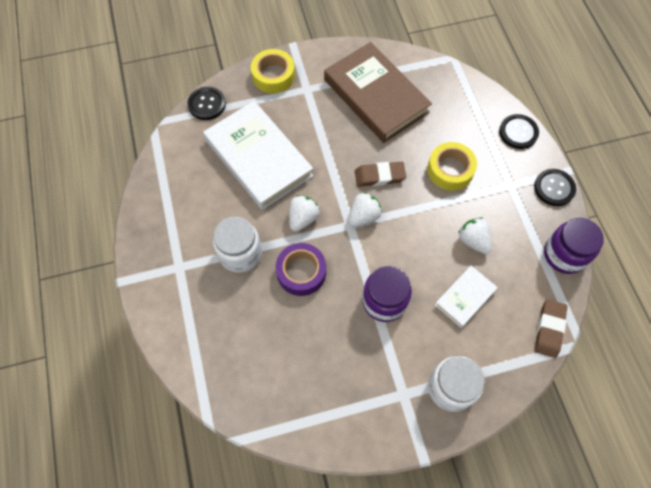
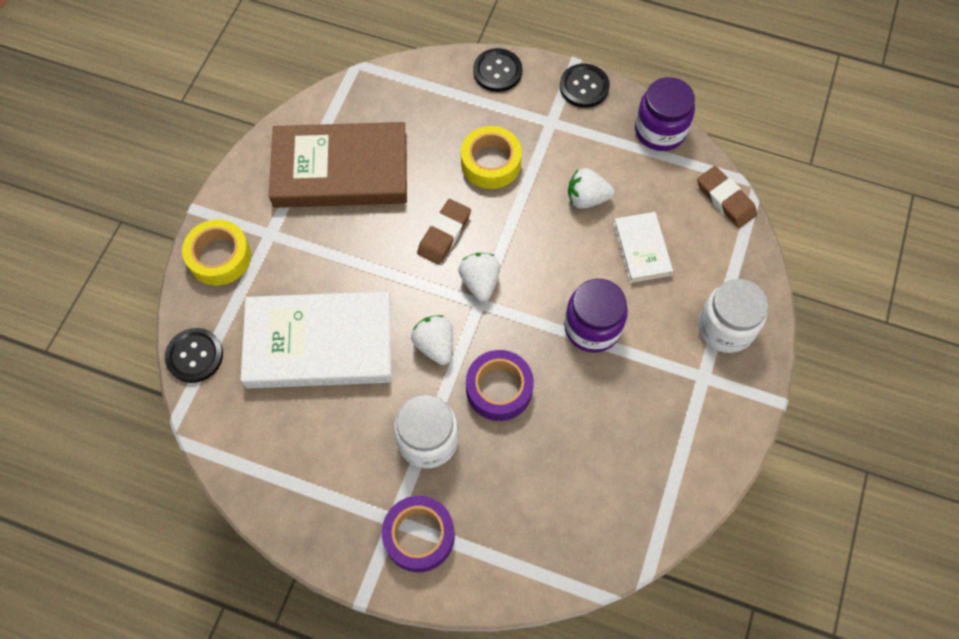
camera: 55 degrees left, 0 degrees up
none -> purple tape [382,496,455,572]

